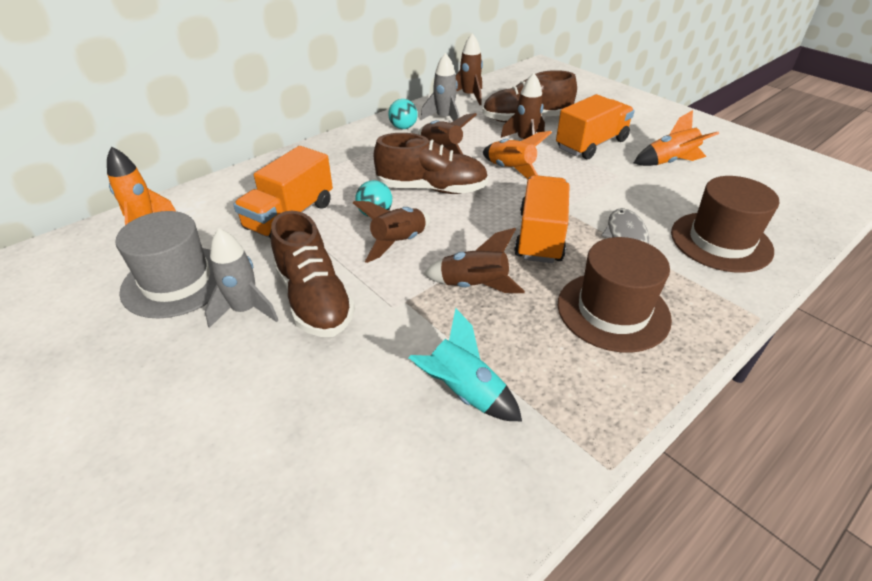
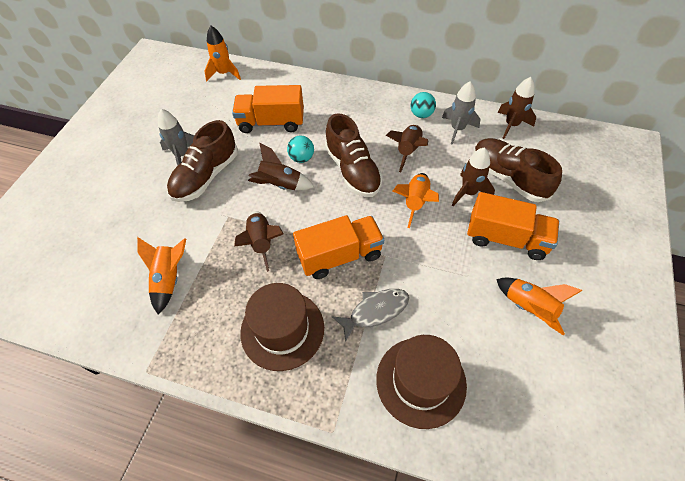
camera: 60 degrees right, 15 degrees up
grey hat [115,211,216,318] -> none
turquoise rocket [409,308,522,421] -> orange rocket [137,237,186,314]

